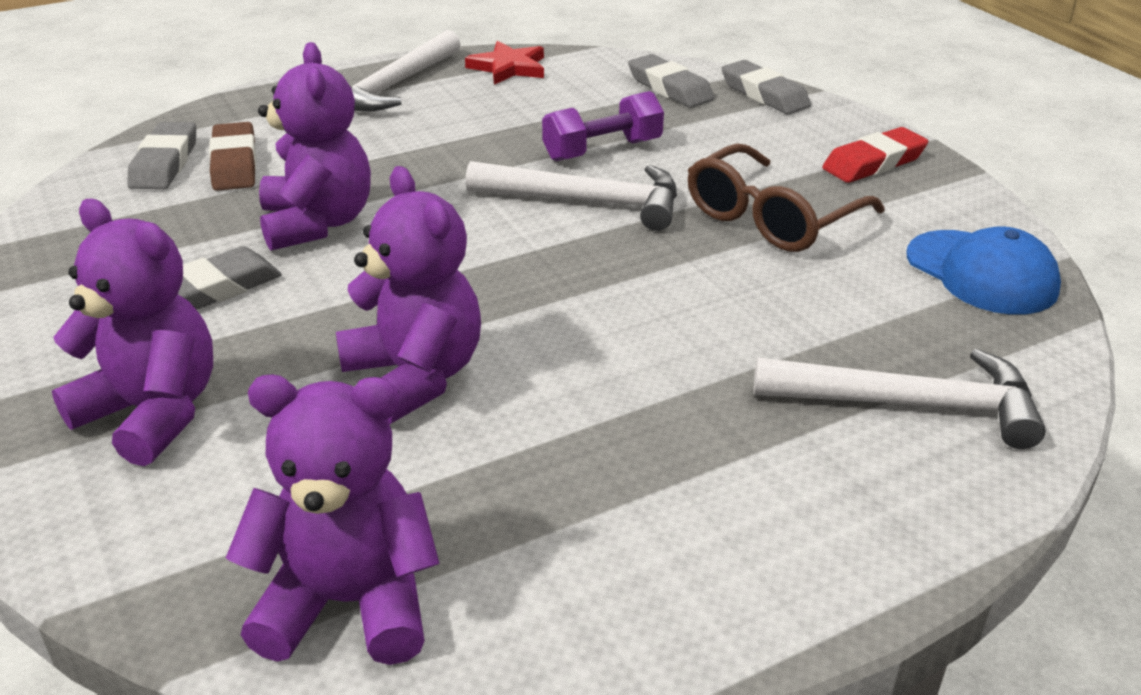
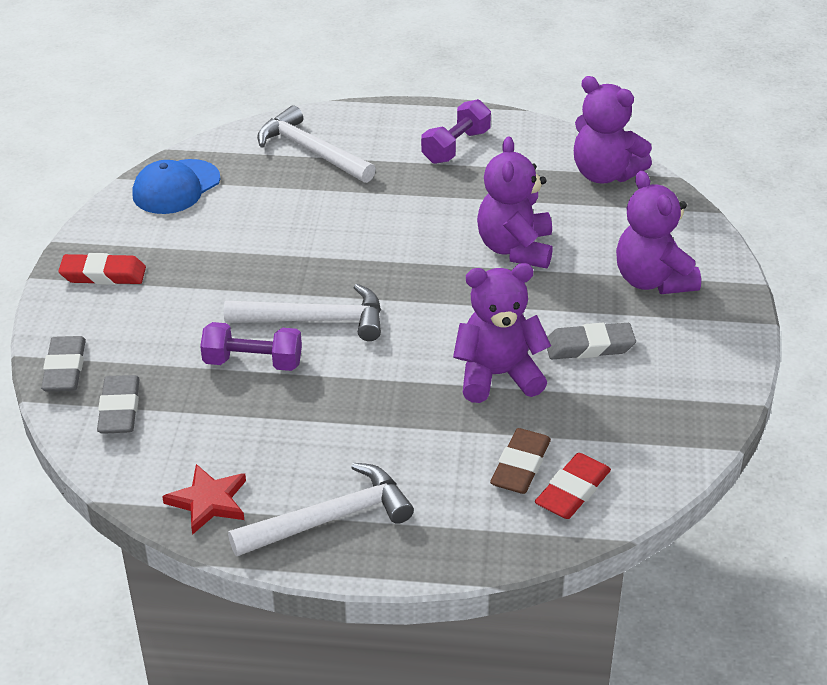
camera: 145 degrees left, 5 degrees up
grey eraser [127,122,196,189] -> red eraser [535,453,611,519]
purple teddy bear [258,42,371,251] -> purple teddy bear turned 60 degrees clockwise [453,263,551,403]
white hammer [466,161,677,231] -> white hammer turned 135 degrees clockwise [224,284,381,341]
brown glasses [688,144,885,252] -> none
blue cap [907,226,1061,315] -> blue cap turned 135 degrees counterclockwise [132,159,220,214]
none -> purple dumbbell [421,99,491,164]

